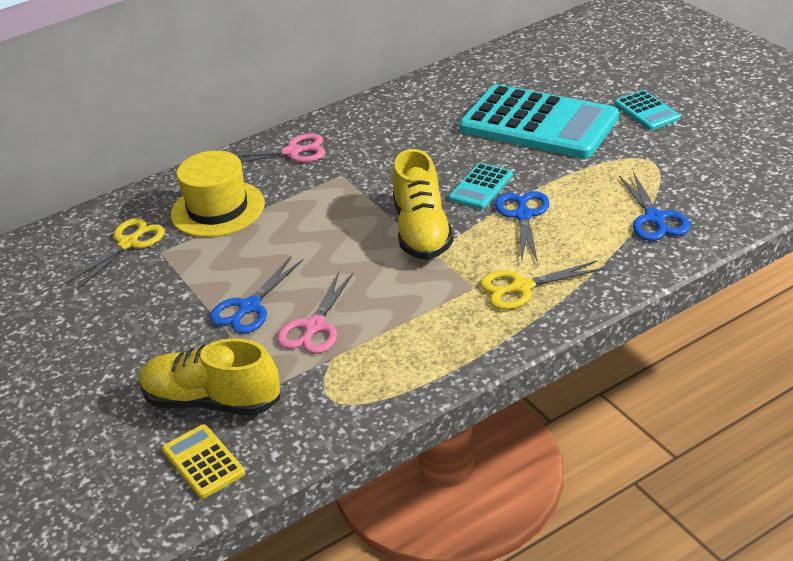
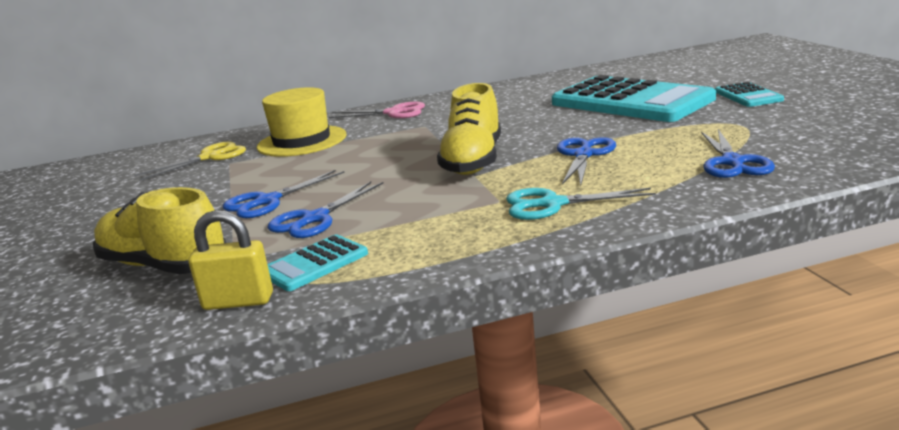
camera: 15 degrees right, 15 degrees down
yellow calculator [162,424,245,499] -> none
pink scissors [277,272,353,354] -> blue scissors [267,182,384,238]
turquoise calculator [449,163,513,209] -> turquoise calculator moved to [267,234,368,291]
yellow scissors [480,261,604,310] -> turquoise scissors [506,188,656,220]
none -> yellow padlock [188,210,273,310]

